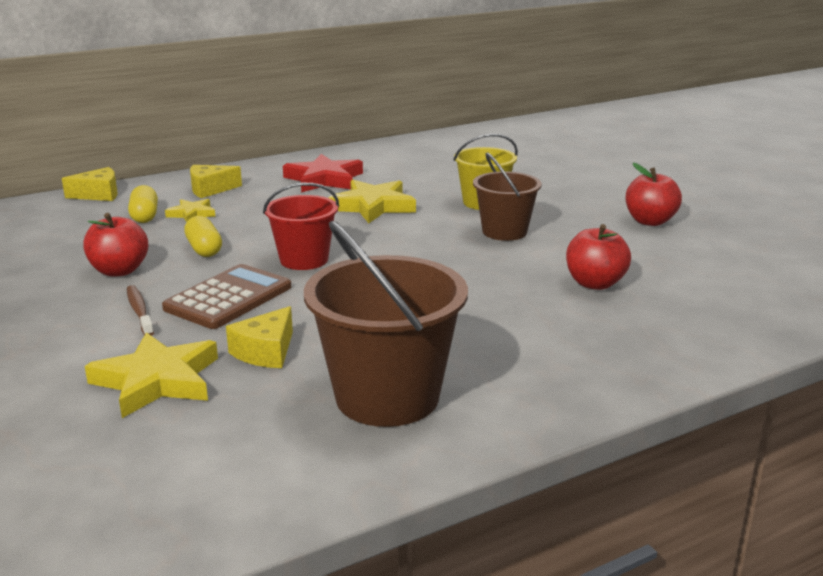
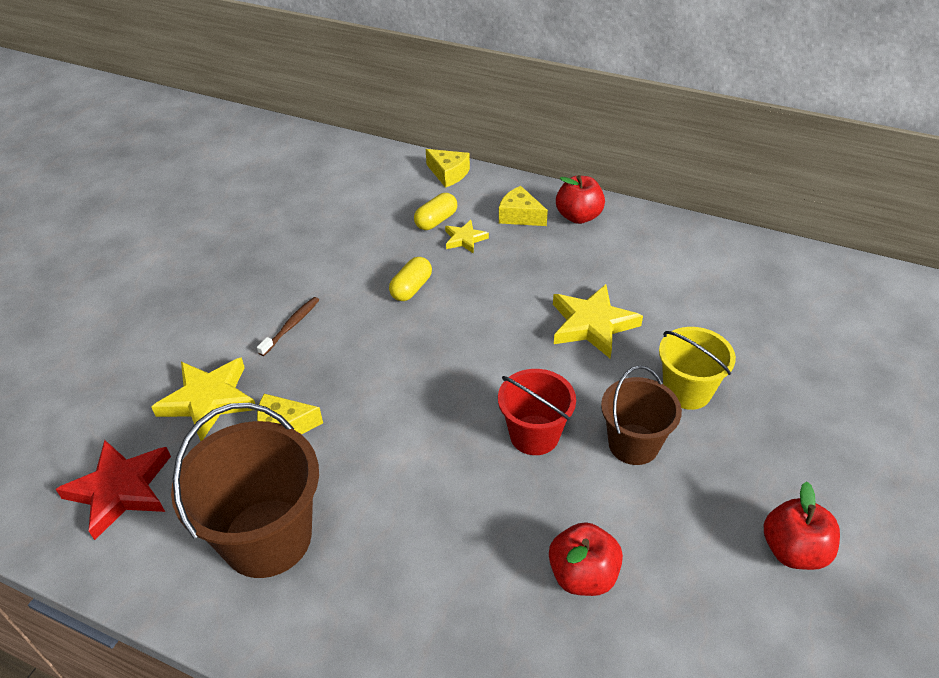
camera: 55 degrees right, 20 degrees up
red apple [83,213,148,277] -> red apple moved to [556,175,605,224]
brown calculator [162,264,291,329] -> none
red bucket [263,183,339,270] -> red bucket moved to [498,369,576,455]
red star [283,154,363,193] -> red star moved to [55,440,171,540]

